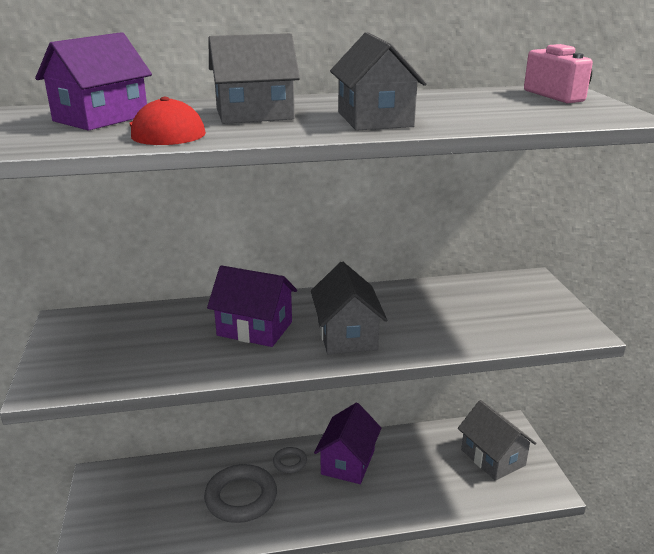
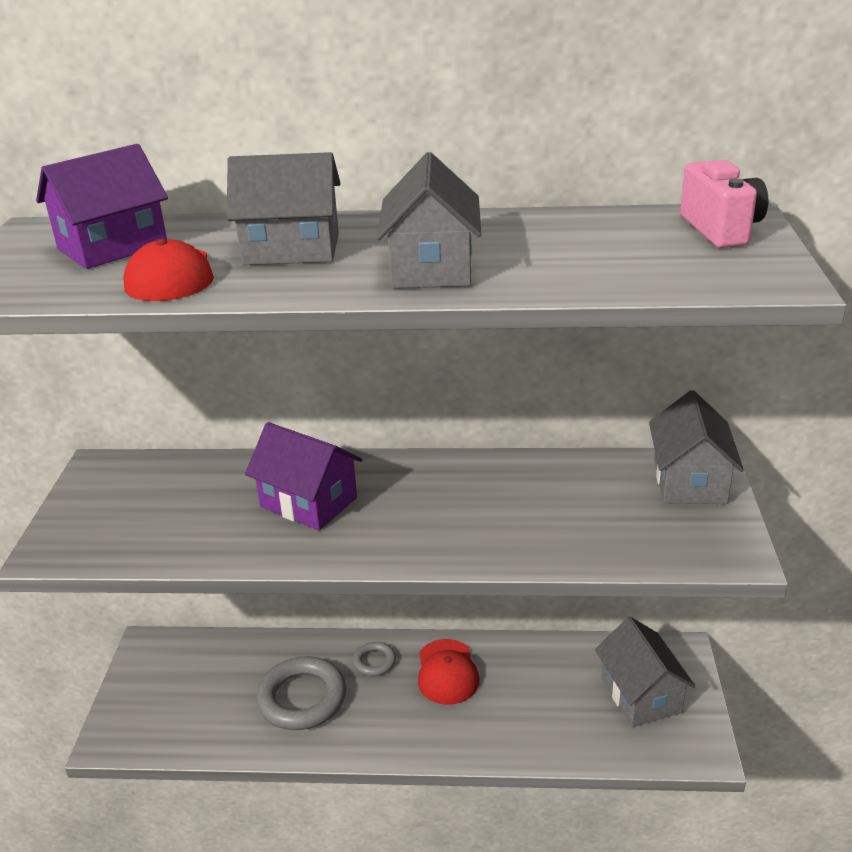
camera: 15 degrees right, 5 degrees up
grey house [311,262,387,354] -> grey house moved to [649,390,744,504]
purple house [314,402,381,484] -> red cap [418,639,479,705]

